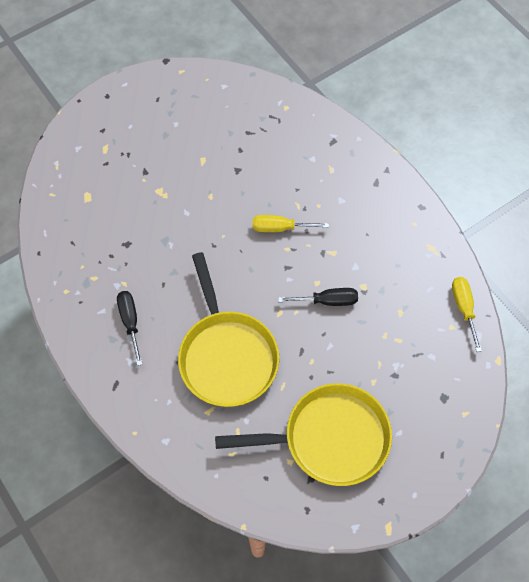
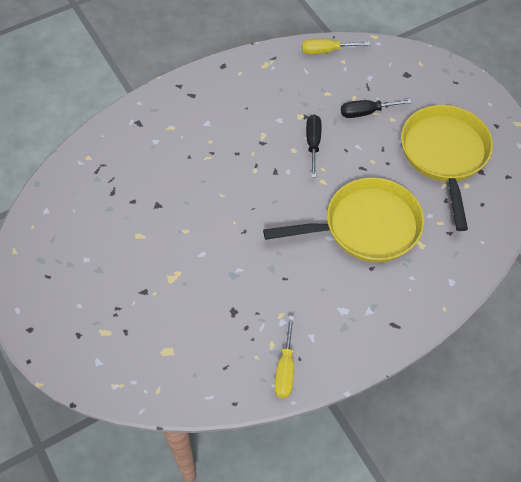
camera: 85 degrees left, 5 degrees down
black screwdriver [117,291,143,366] -> black screwdriver moved to [341,99,412,118]
yellow screwdriver [252,215,329,232] -> yellow screwdriver moved to [275,316,294,398]

